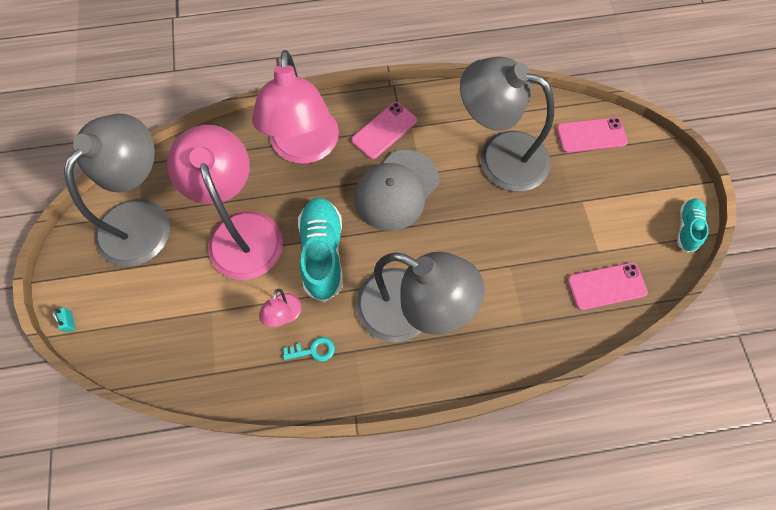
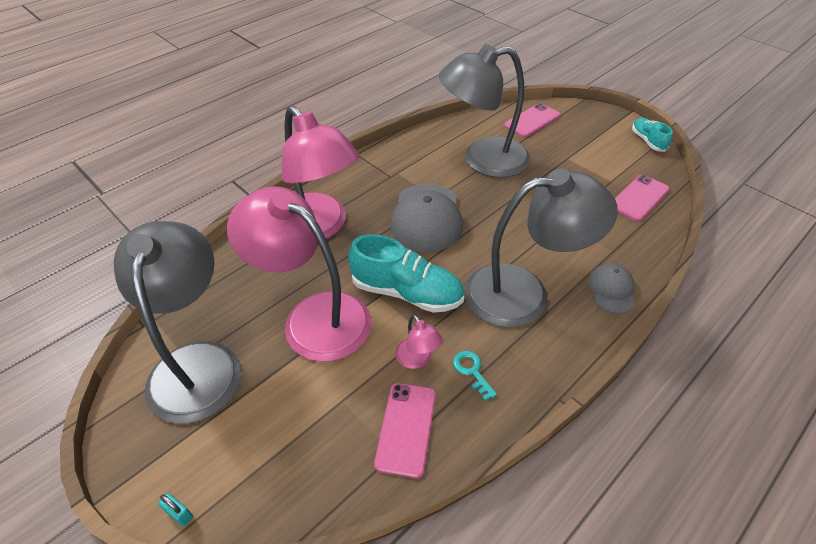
camera: 35 degrees left, 20 degrees down
turquoise key [283,337,335,362] -> turquoise key turned 75 degrees counterclockwise [453,351,497,401]
turquoise shoe [298,198,343,302] -> turquoise shoe turned 150 degrees clockwise [348,234,464,313]
pink phone [351,102,417,159] -> pink phone moved to [374,383,436,478]
none -> grey cap [588,263,635,314]

